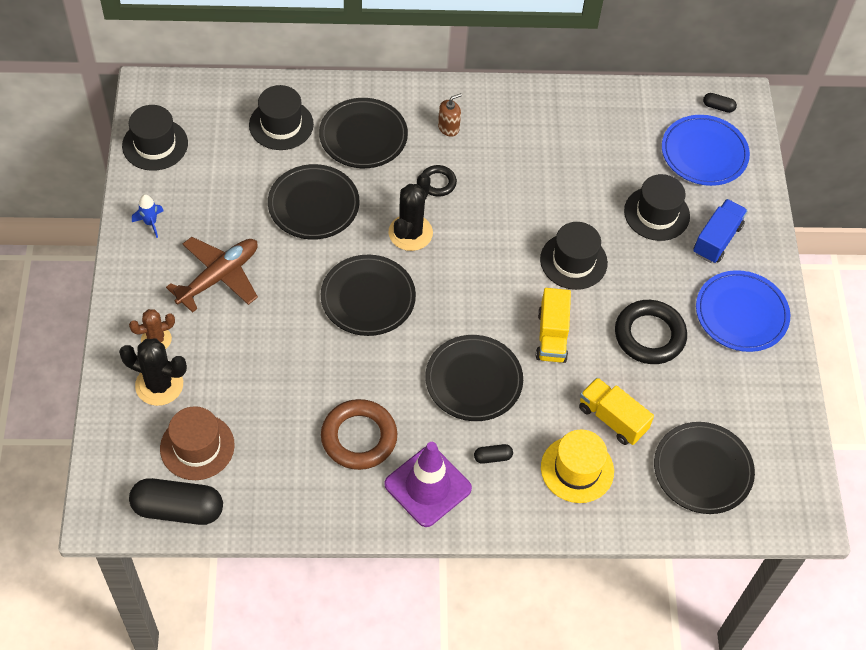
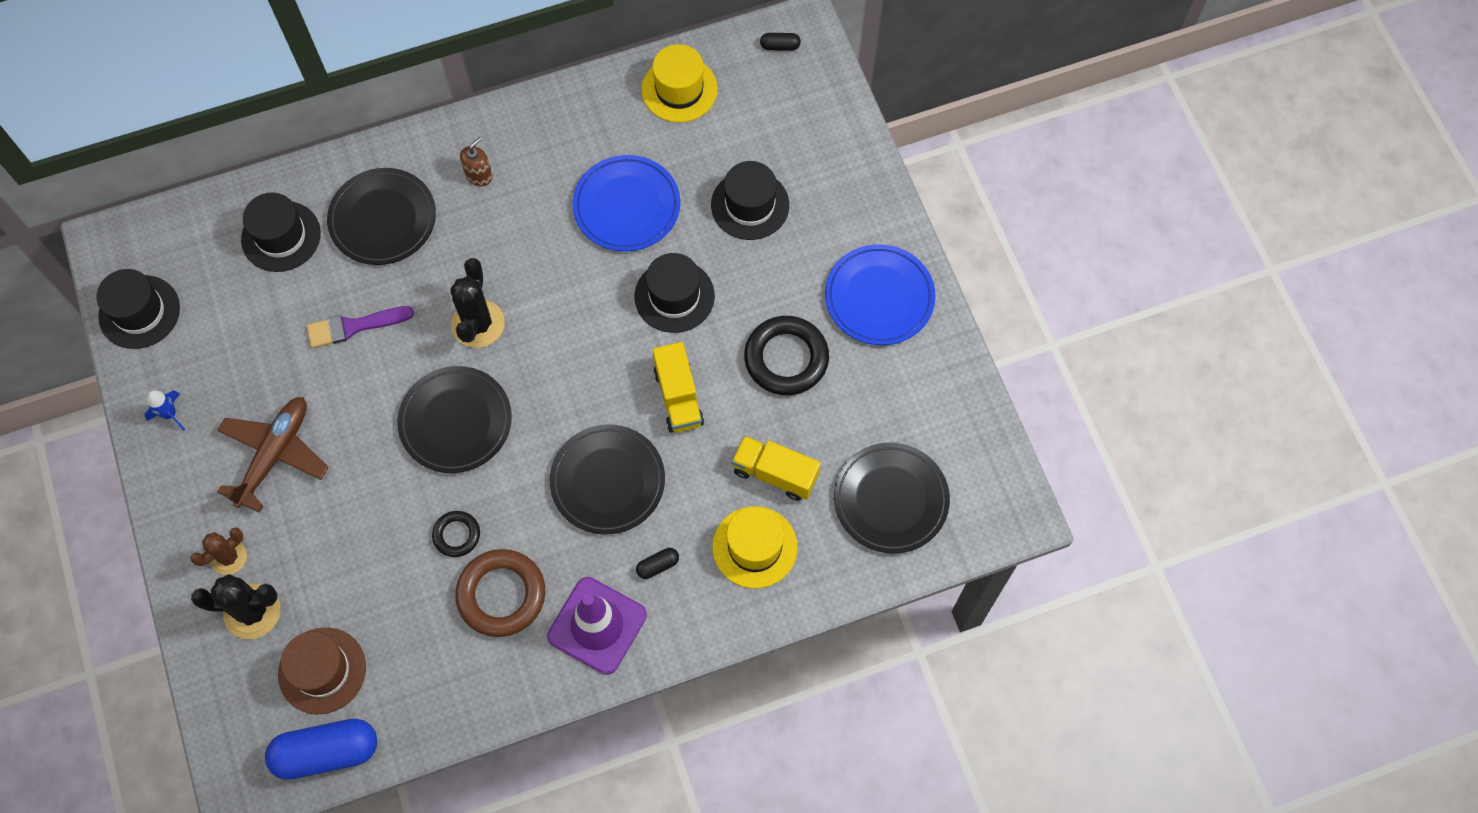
camera: 15 degrees left, 10 degrees up
black capsule [129,478,223,525] -> blue capsule [265,719,377,780]
black plate [268,164,359,240] -> purple brush [307,306,414,348]
black ring [422,165,457,197] -> black ring moved to [432,511,480,557]
blue plate [662,115,750,186] -> blue plate moved to [572,155,681,252]
blue truck [693,199,748,263] -> none
none -> yellow hat [641,44,718,123]

